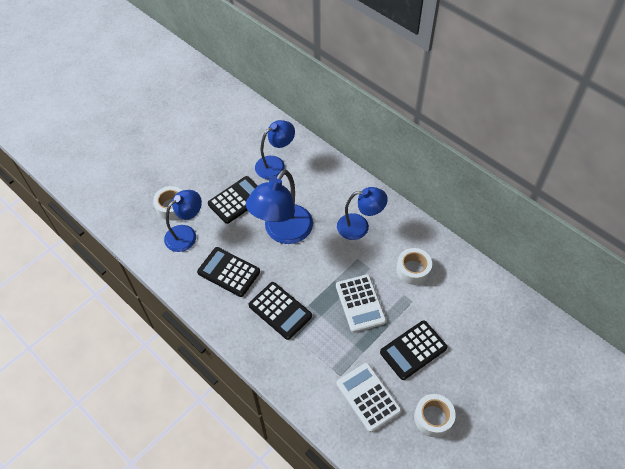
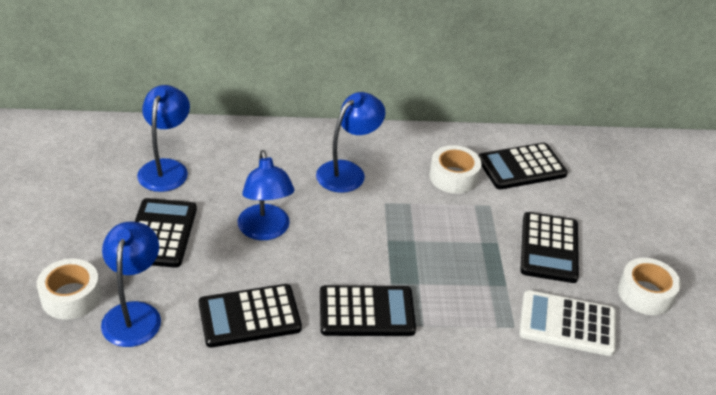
camera: 50 degrees left, 15 degrees down
blue lamp [246,169,313,244] -> blue lamp [238,150,295,240], size x0.66
white calculator [336,275,386,332] -> none
none -> black calculator [479,143,568,189]

